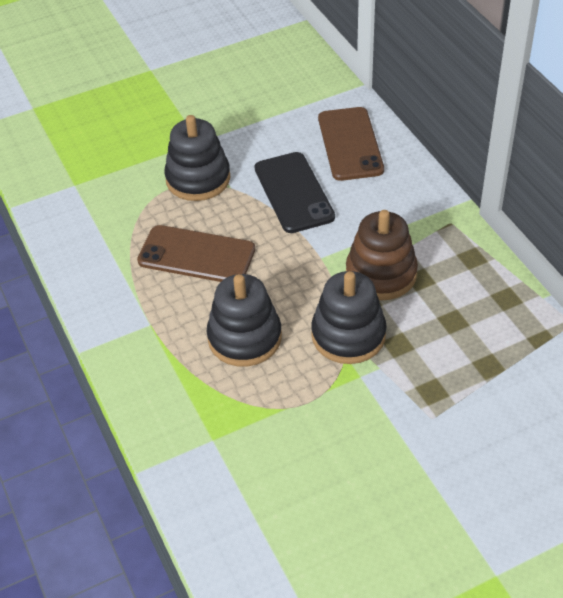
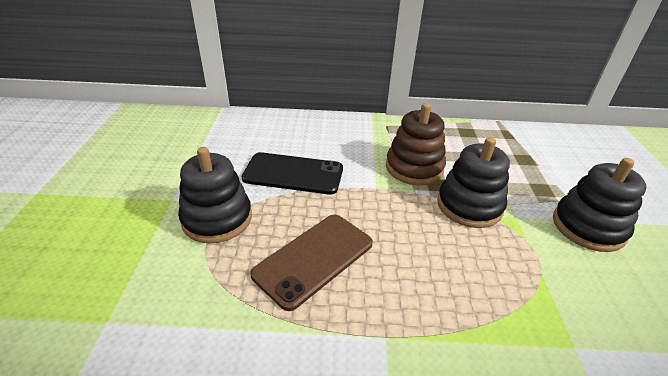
camera: 65 degrees left, 10 degrees down
black stacking toy [206,274,282,367] -> black stacking toy moved to [553,158,646,252]
brown phone [318,107,384,181] -> none

